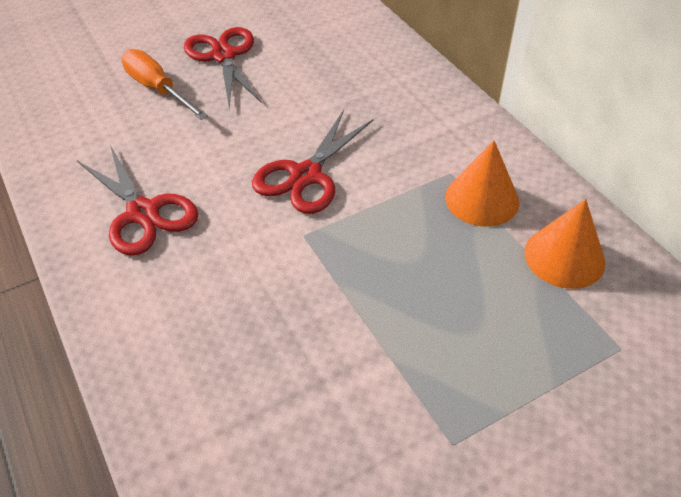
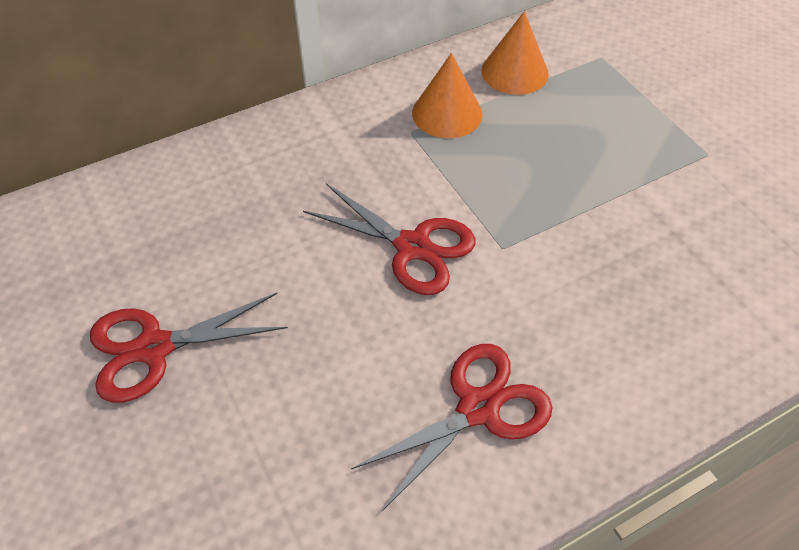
camera: 90 degrees left, 5 degrees up
orange screwdriver [121,49,208,120] -> none

